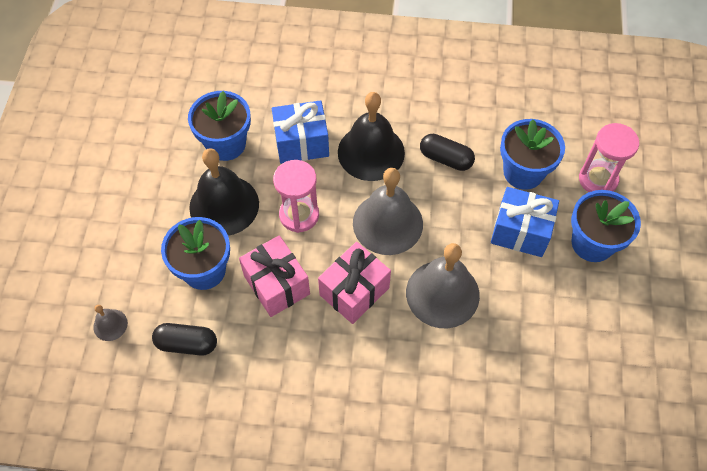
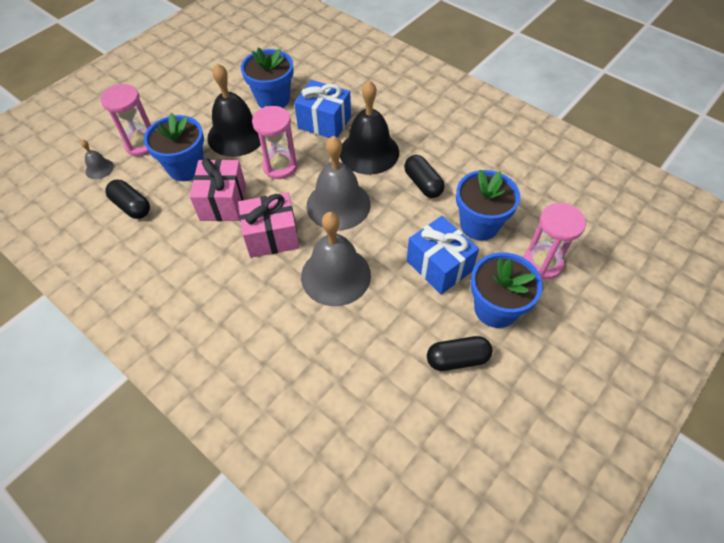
camera: 35 degrees right, 5 degrees down
none -> pink hourglass [101,84,151,156]
none -> black capsule [427,336,493,371]

